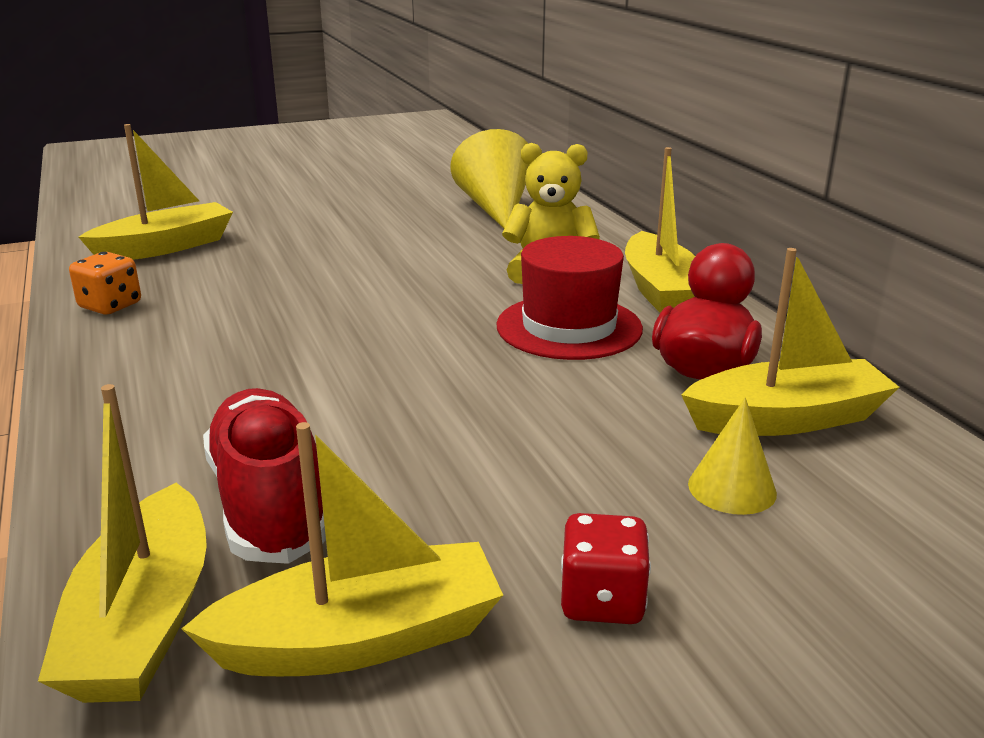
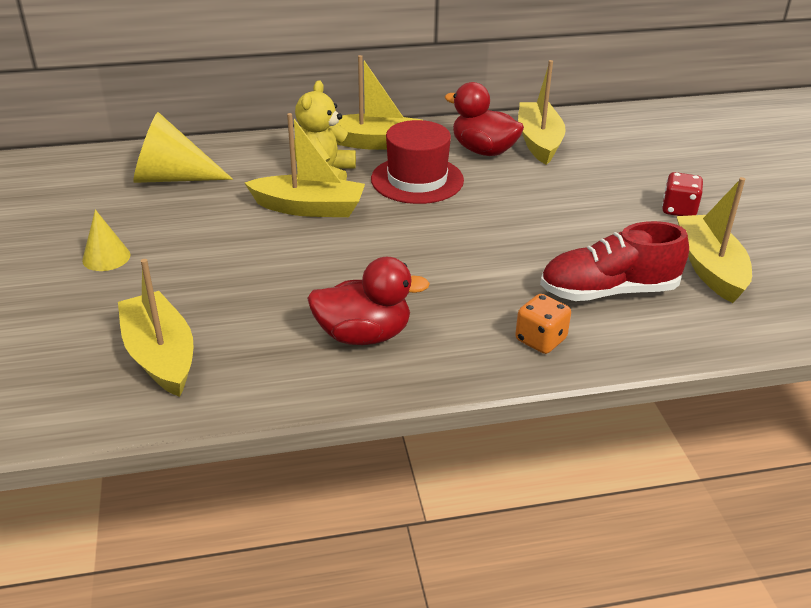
camera: 80 degrees left, 10 degrees up
yellow boat [38,384,207,703] -> yellow boat moved to [245,113,365,217]
orange dice [69,252,141,315] -> orange dice moved to [515,294,571,354]
yellow cone [688,397,777,515] -> yellow cone moved to [82,209,130,271]
none -> red duck [307,257,430,345]

